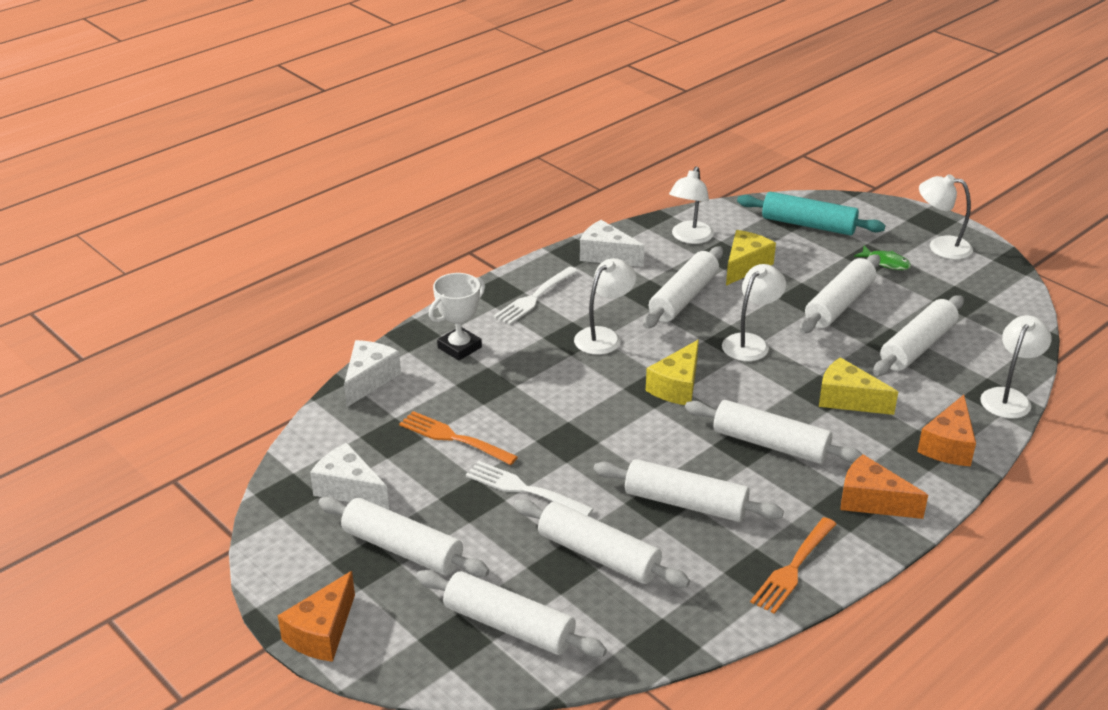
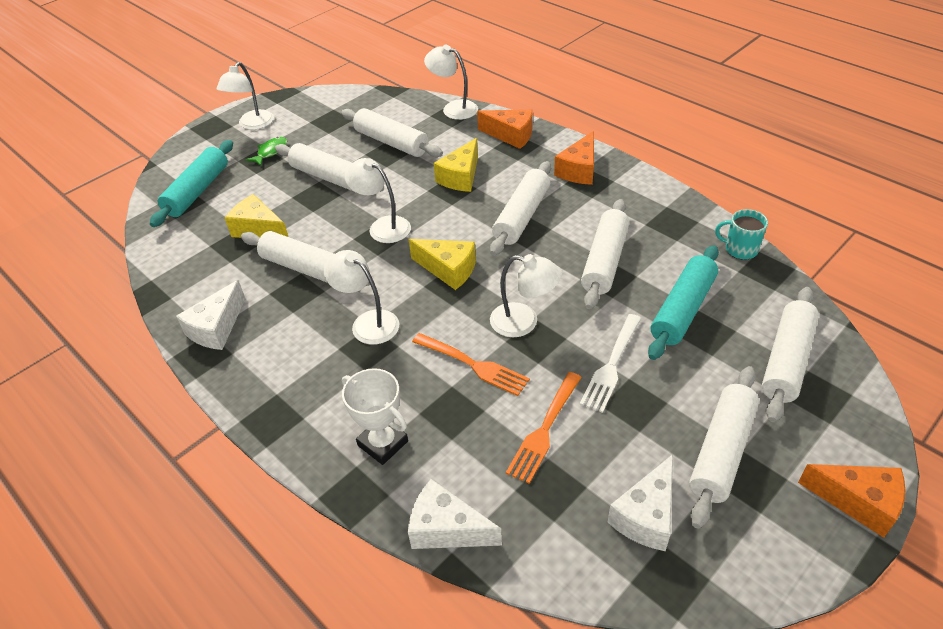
camera: 90 degrees left, 10 degrees up
white fork [494,267,578,325] -> none
white rolling pin [514,499,690,588] -> turquoise rolling pin [648,245,719,360]
white lamp [669,167,714,244] -> white lamp moved to [490,254,562,337]
orange fork [750,517,836,614] -> orange fork moved to [412,333,530,396]
none -> turquoise mug [715,209,768,260]

